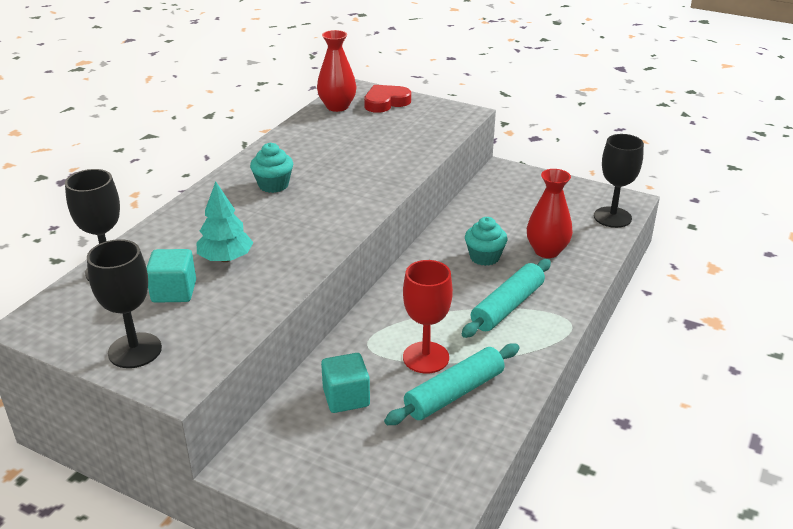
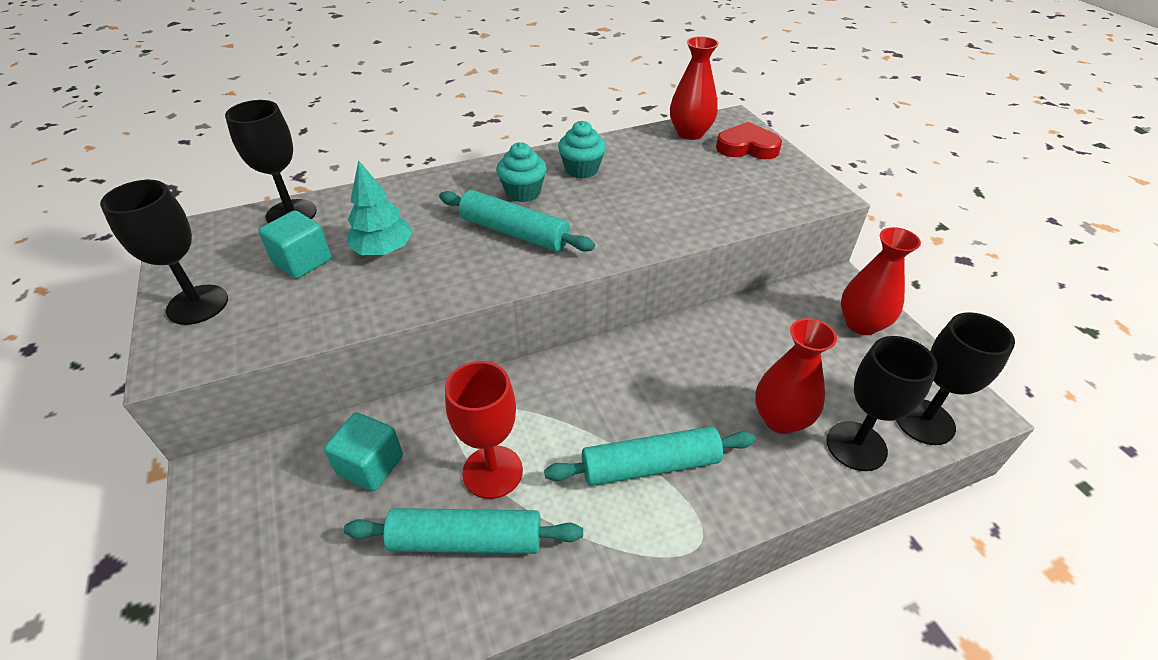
camera: 40 degrees right, 10 degrees up
turquoise cupcake [465,217,508,266] -> turquoise cupcake moved to [558,121,606,179]
none -> turquoise rolling pin [439,190,595,252]
none -> black goblet [826,336,938,471]
none -> red vase [841,227,921,335]

